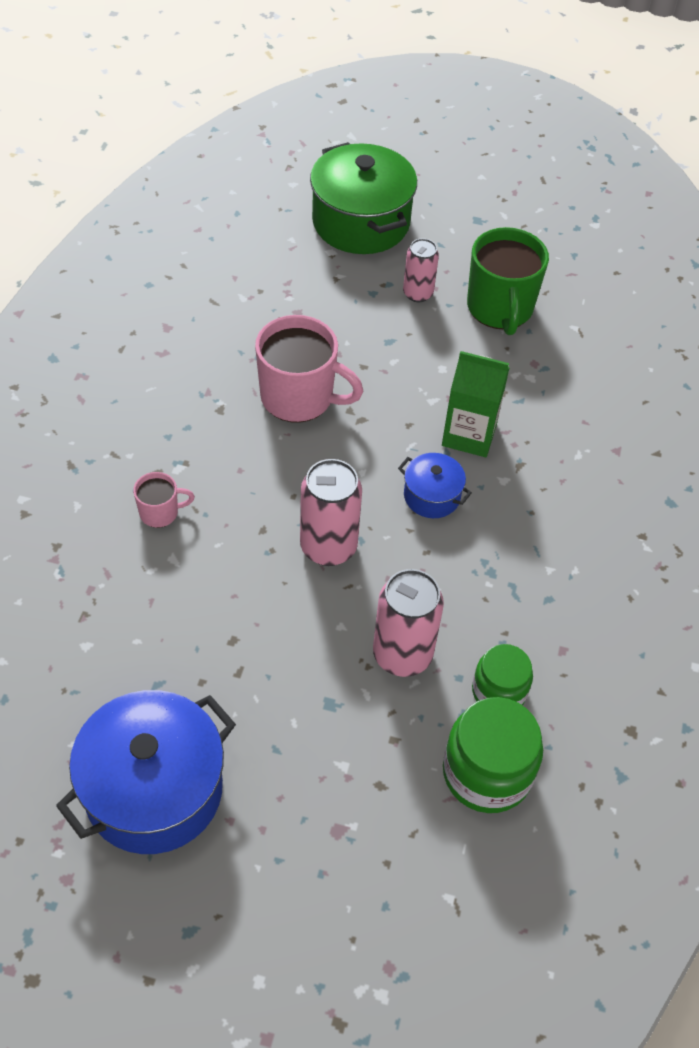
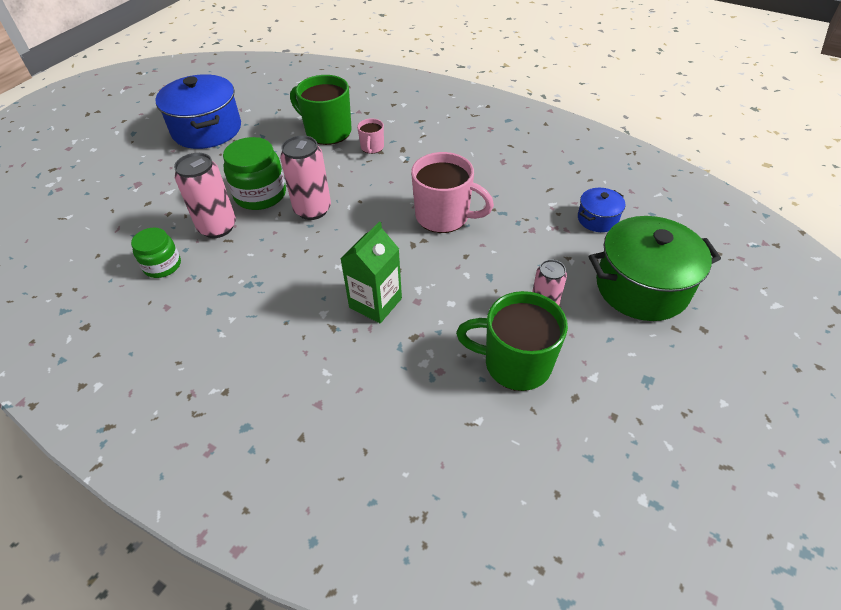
camera: 110 degrees right, 5 degrees down
pink mug [255,315,363,423] -> pink mug turned 105 degrees counterclockwise [411,152,494,233]
blue pot [398,453,472,518] -> blue pot moved to [578,188,625,232]
green jar [443,697,543,813] -> green jar moved to [223,137,286,210]
none -> green mug [290,75,352,145]

